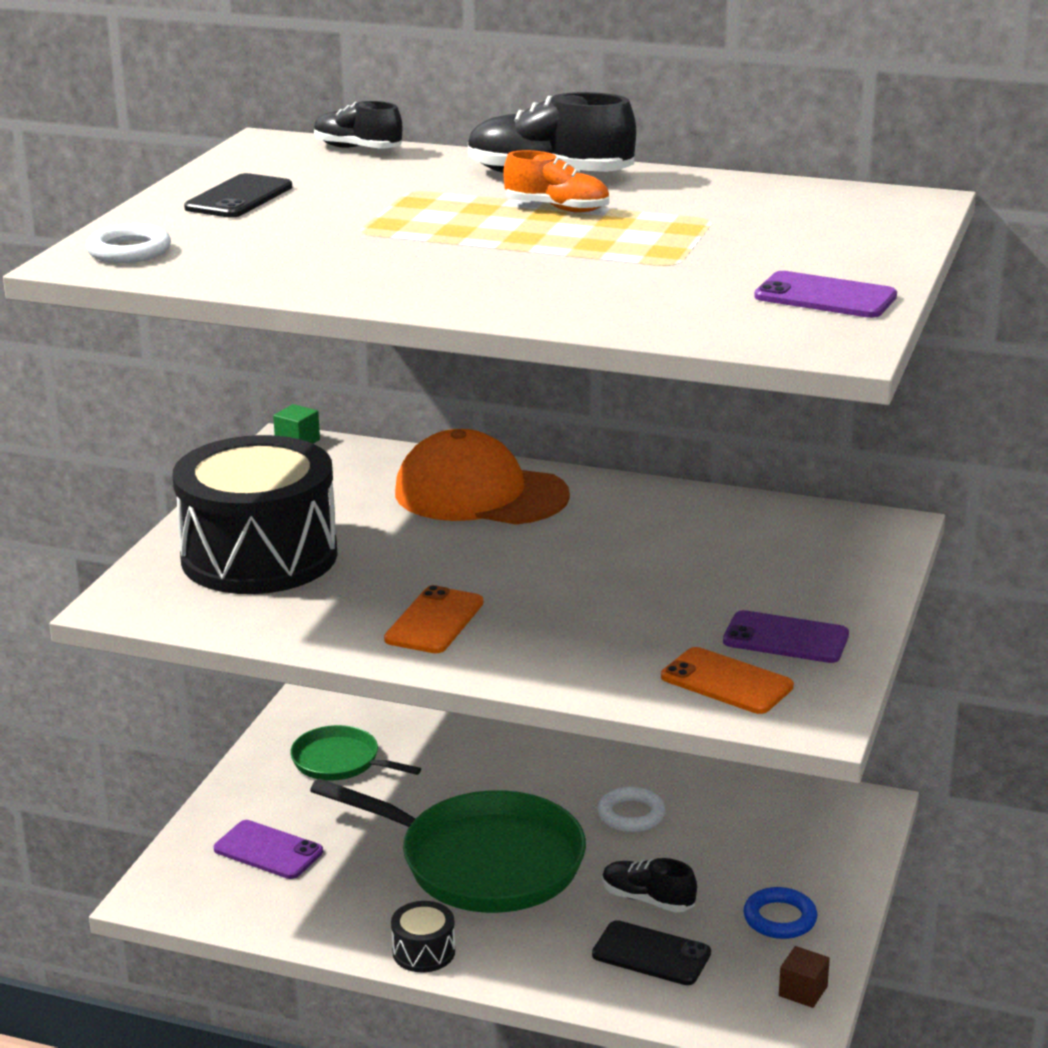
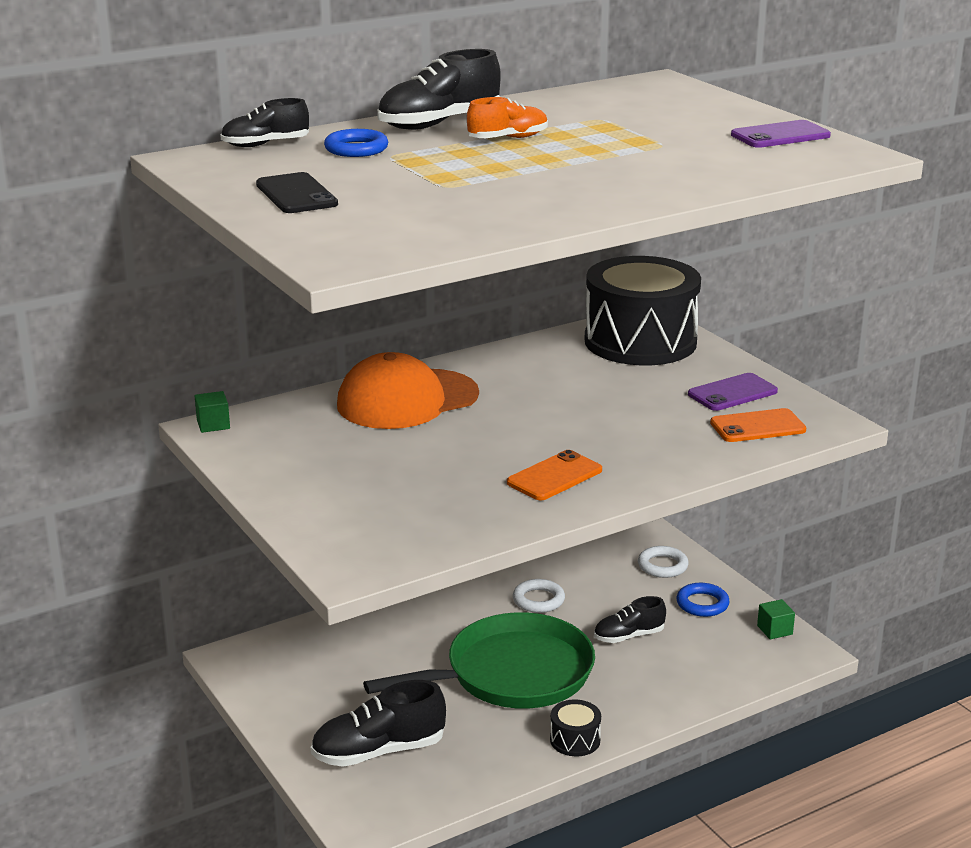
camera: 50 degrees left, 0 degrees up
white ring [86,224,171,263] -> white ring moved to [638,546,689,578]
black drum [172,435,338,594] -> black drum moved to [585,256,701,365]
purple phone [214,820,323,879] -> black shoe [311,680,446,767]
green pan [290,725,421,781] -> none
orange phone [384,585,484,653] -> orange phone turned 75 degrees clockwise [507,450,602,500]
black phone [592,920,711,985] -> none
brown cube [779,946,830,1008] -> green cube [757,599,795,639]
none -> blue ring [324,129,388,157]

